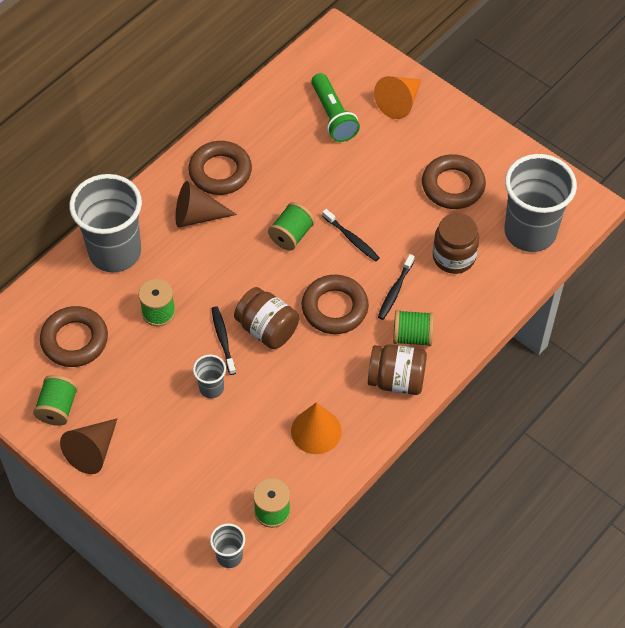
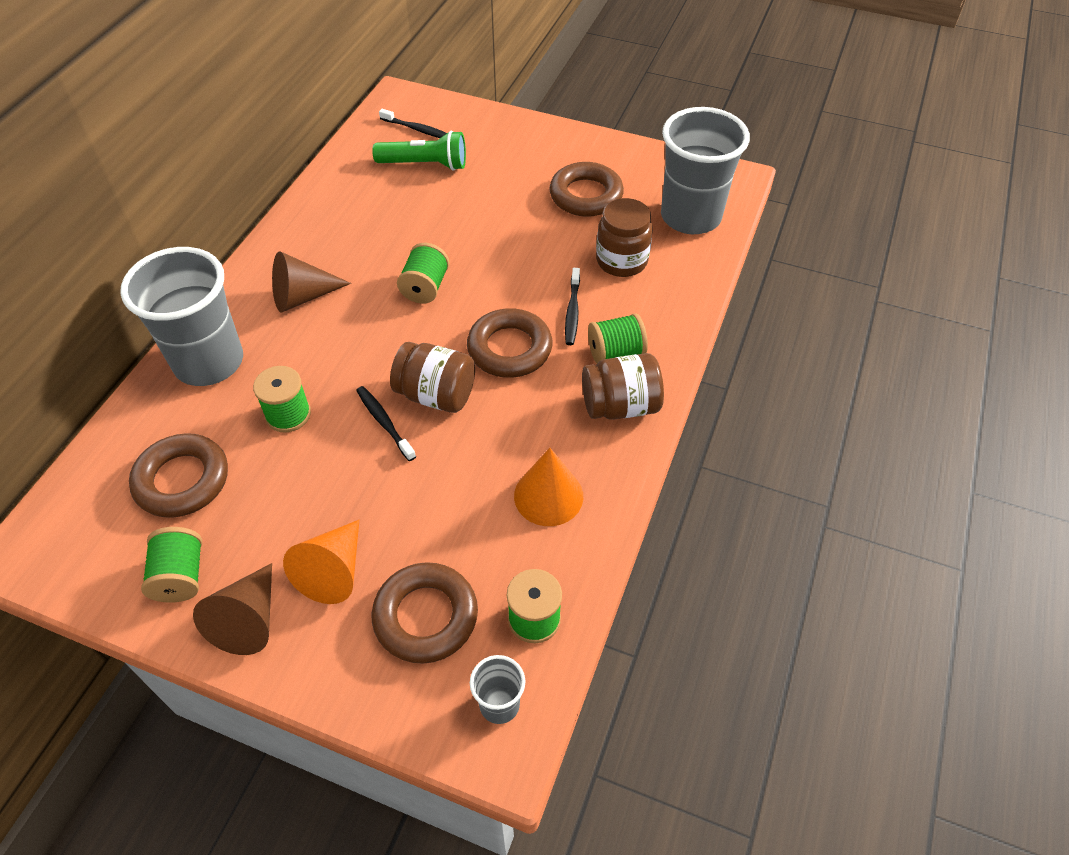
camera: 20 degrees left, 5 degrees down
brown ring [188,141,252,195] -> brown ring moved to [372,562,478,664]
grey cup [193,355,226,398] -> none
green flashlight [311,73,360,142] -> green flashlight turned 45 degrees counterclockwise [372,130,466,171]
black toothbrush [322,209,380,262] -> black toothbrush moved to [379,109,447,138]
orange cone [374,76,422,119] -> orange cone moved to [283,520,359,604]

